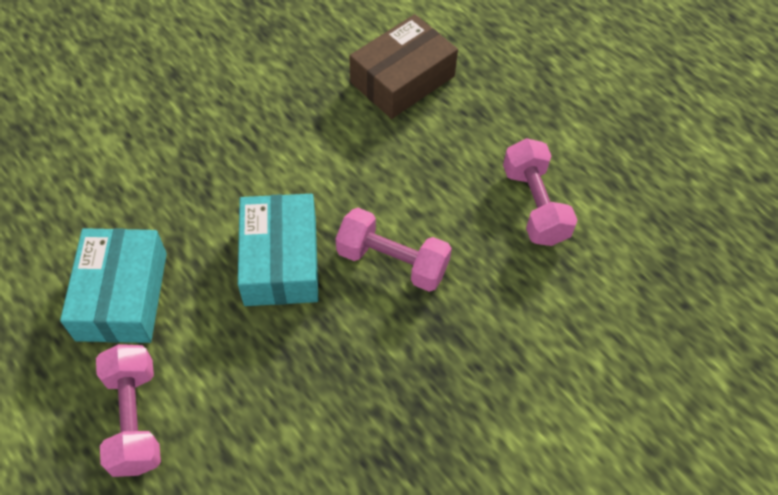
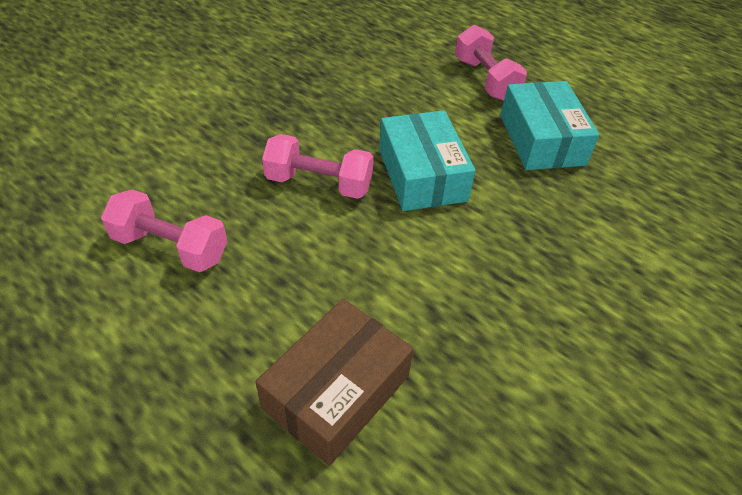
camera: 170 degrees right, 10 degrees down
pink dumbbell [503,138,577,246] -> pink dumbbell turned 45 degrees counterclockwise [101,189,227,272]

